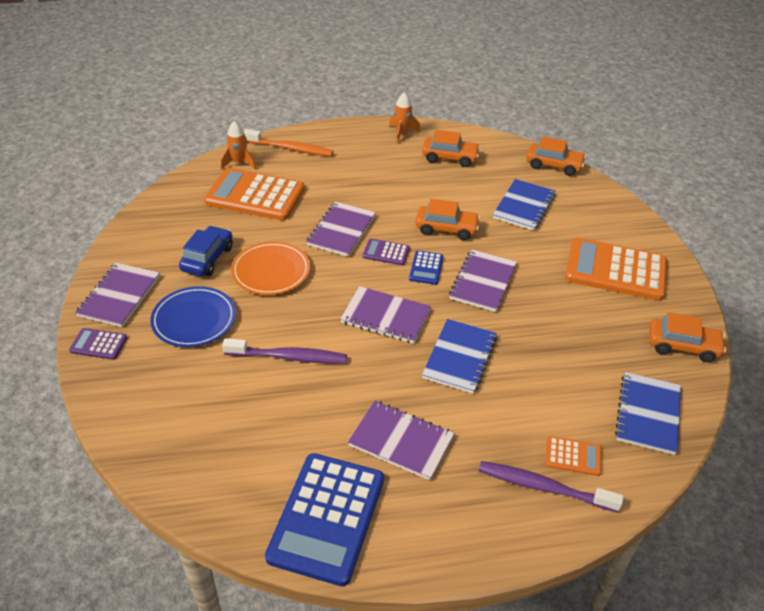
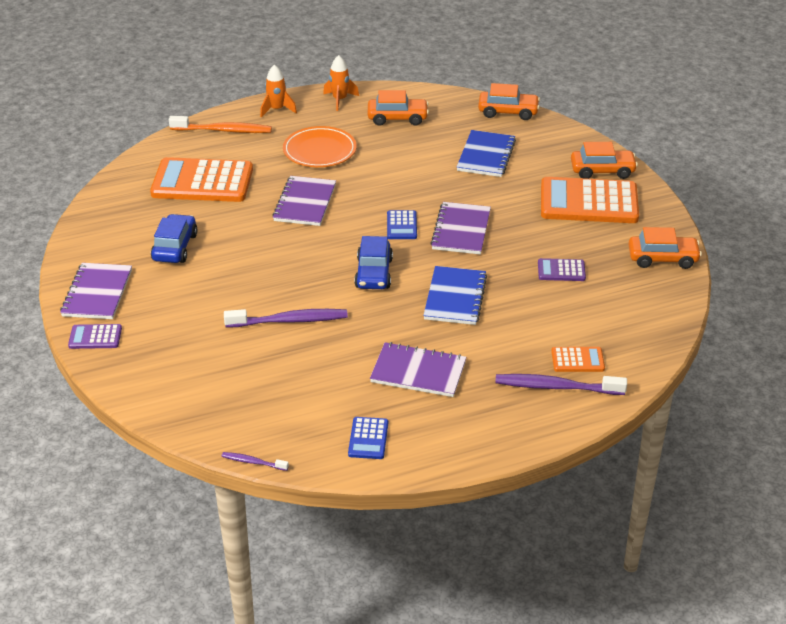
camera: 10 degrees left, 5 degrees down
blue plate [150,286,236,347] -> none
orange rocket [221,121,256,169] -> orange rocket moved to [260,65,297,118]
orange plate [231,241,310,295] -> orange plate moved to [283,126,357,167]
blue calculator [265,453,384,586] -> blue calculator [348,417,388,459], size x0.46
purple notebook [340,286,431,344] -> blue car [354,236,393,289]
purple calculator [363,239,410,265] -> purple calculator moved to [538,258,586,281]
orange car [415,199,480,240] -> orange car moved to [571,142,638,179]
blue notebook [615,372,681,455] -> none
none -> purple toothbrush [221,452,289,471]

